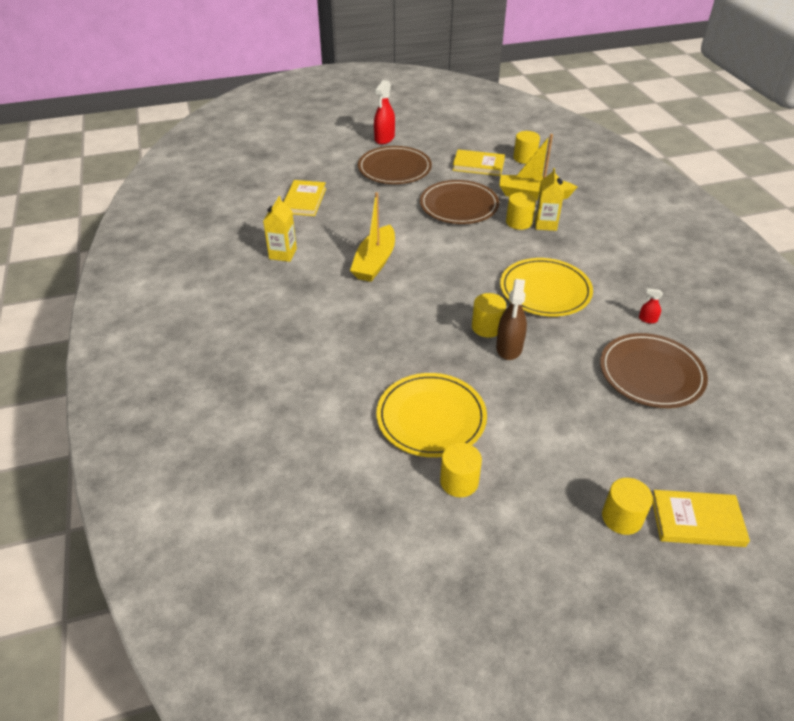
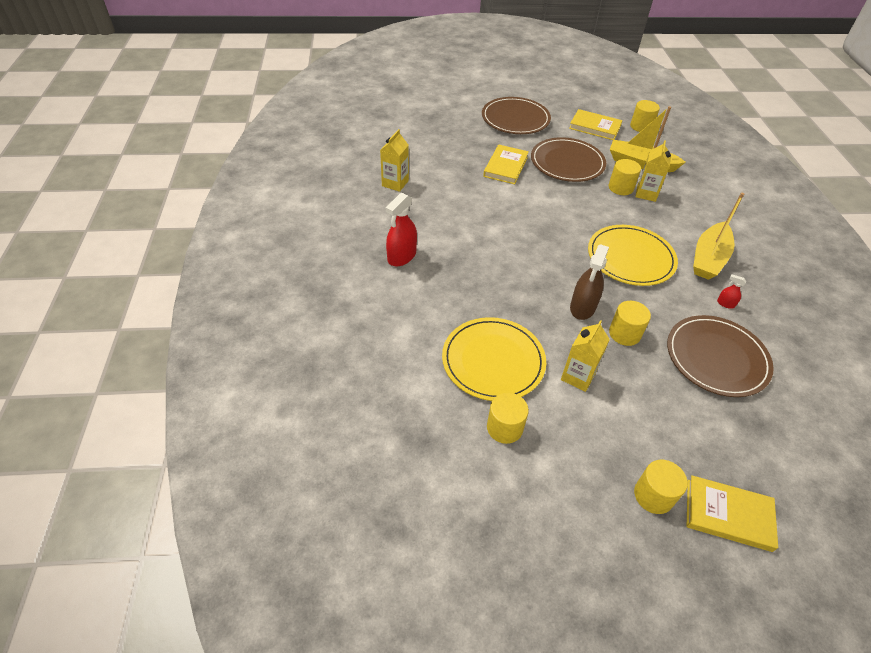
camera: 10 degrees right, 5 degrees up
yellow book [283,180,326,216] -> yellow book moved to [483,145,529,184]
yellow boat [350,192,395,282] -> yellow boat moved to [693,193,744,280]
red spray bottle [374,80,395,144] -> red spray bottle moved to [386,193,417,266]
yellow cylinder [472,293,506,338] -> yellow cylinder moved to [609,301,651,346]
none -> yellow carton [561,320,610,392]

